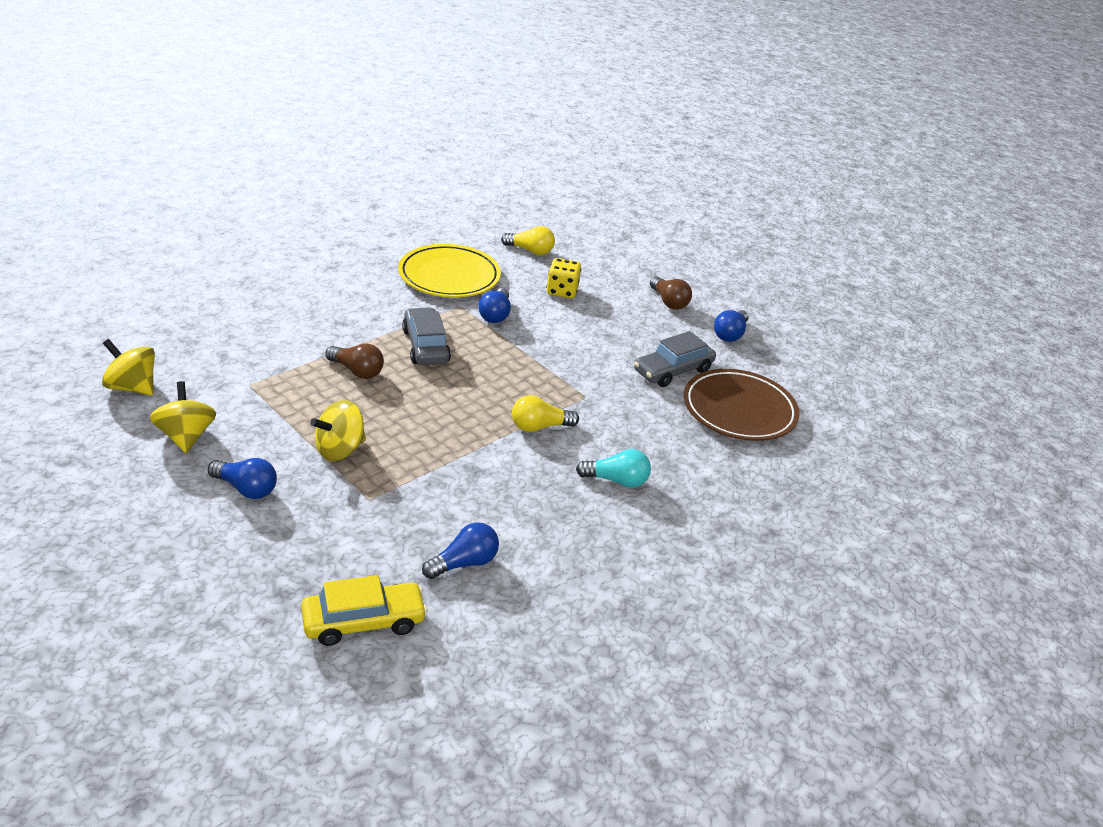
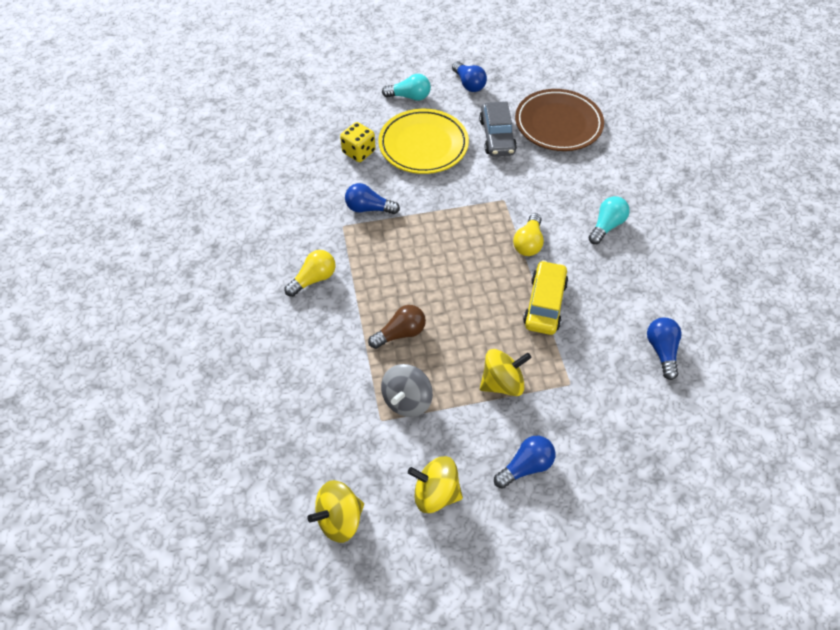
camera: 55 degrees left, 20 degrees up
yellow car [301,575,428,646] -> yellow car moved to [523,260,568,335]
yellow spinning top [310,400,366,461] -> yellow spinning top turned 105 degrees counterclockwise [480,349,531,396]
yellow plate [398,244,501,297] -> yellow plate moved to [378,109,469,174]
grey car [402,307,451,365] -> none
blue light bulb [478,288,511,323] -> blue light bulb turned 150 degrees clockwise [345,183,400,214]
yellow light bulb [501,226,555,255] -> yellow light bulb moved to [285,250,335,297]
brown light bulb [650,277,692,310] -> turquoise light bulb [382,74,431,101]
none -> grey spinning top [381,364,433,417]

